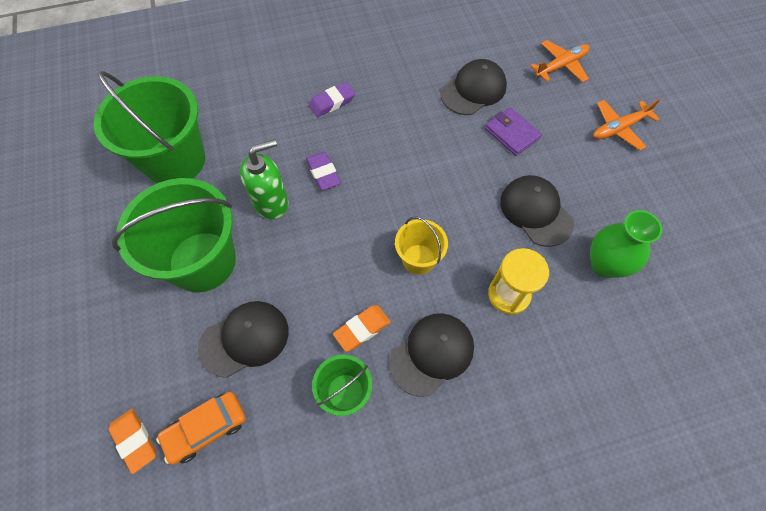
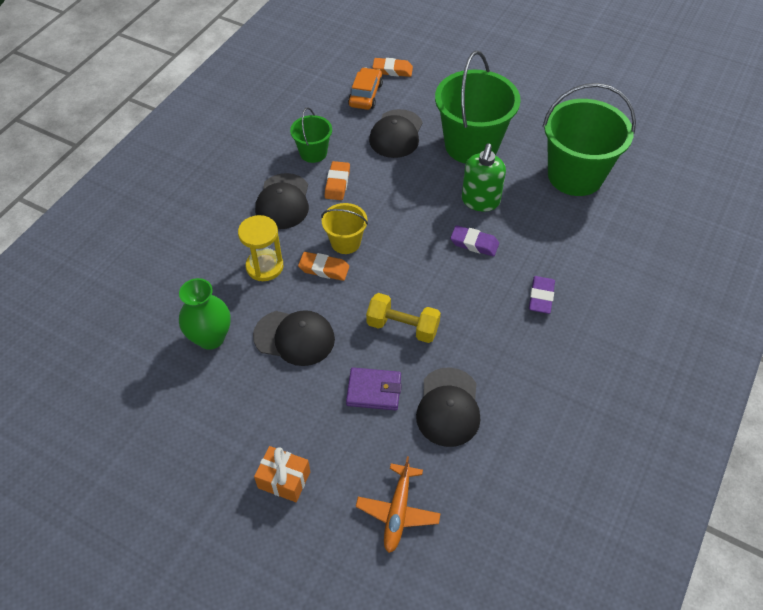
camera: 135 degrees right, 10 degrees down
orange plane [593,99,660,151] -> orange gift [254,446,310,502]
none -> orange eraser [298,252,349,281]
none -> yellow dumbbell [366,293,441,343]

